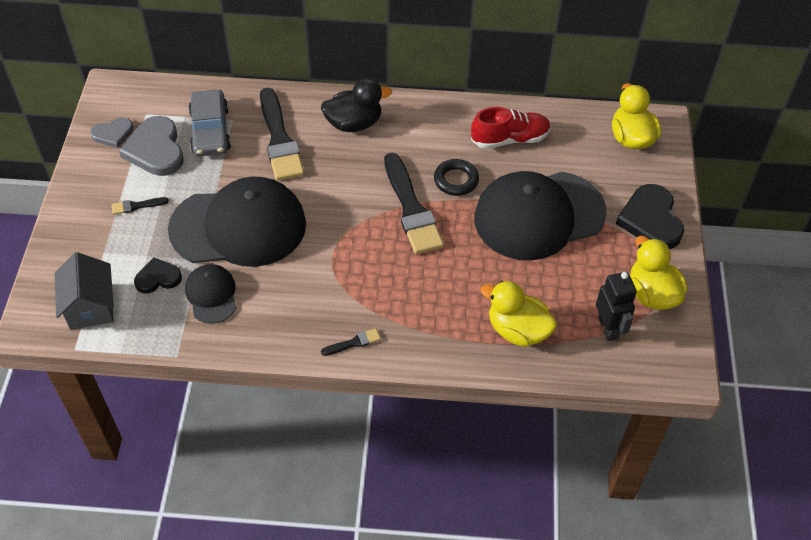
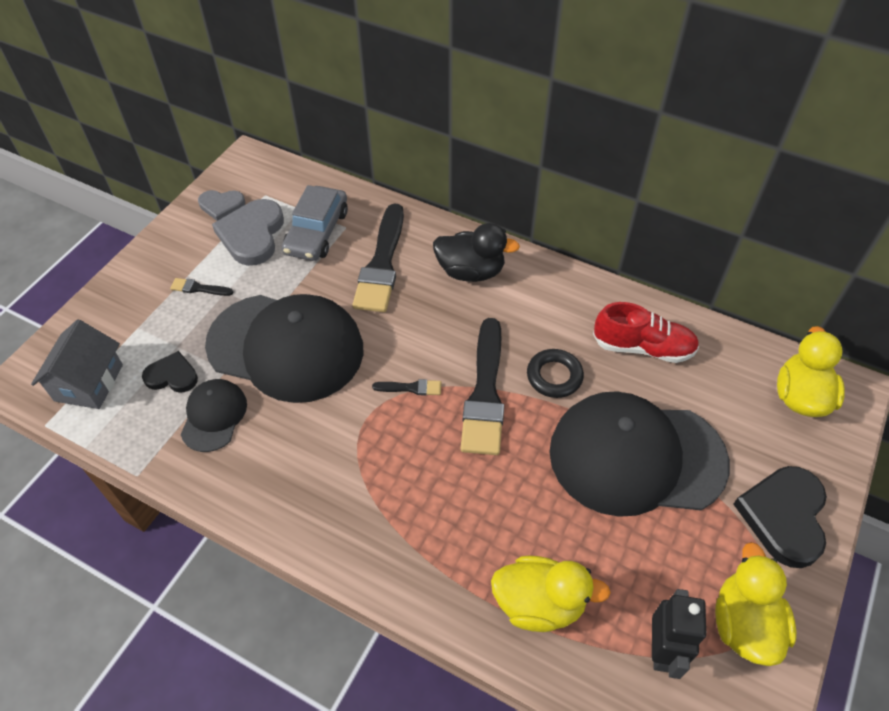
camera: 25 degrees right, 0 degrees up
black brush [321,328,381,356] -> black brush moved to [372,379,441,395]
yellow duck [481,281,557,347] -> yellow duck turned 135 degrees clockwise [491,556,611,632]

